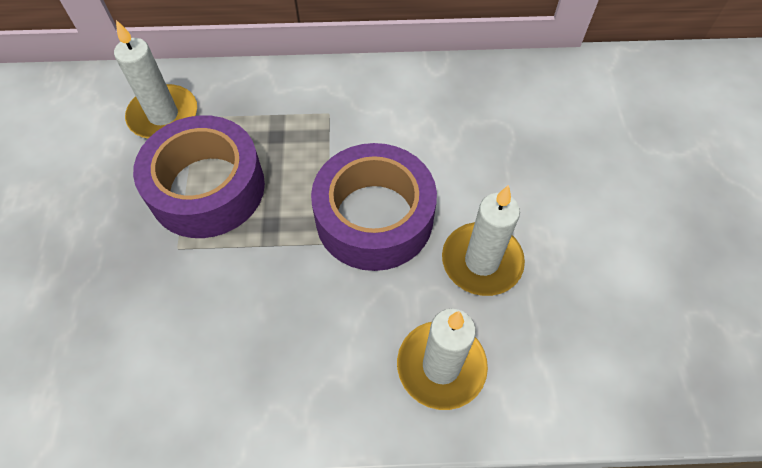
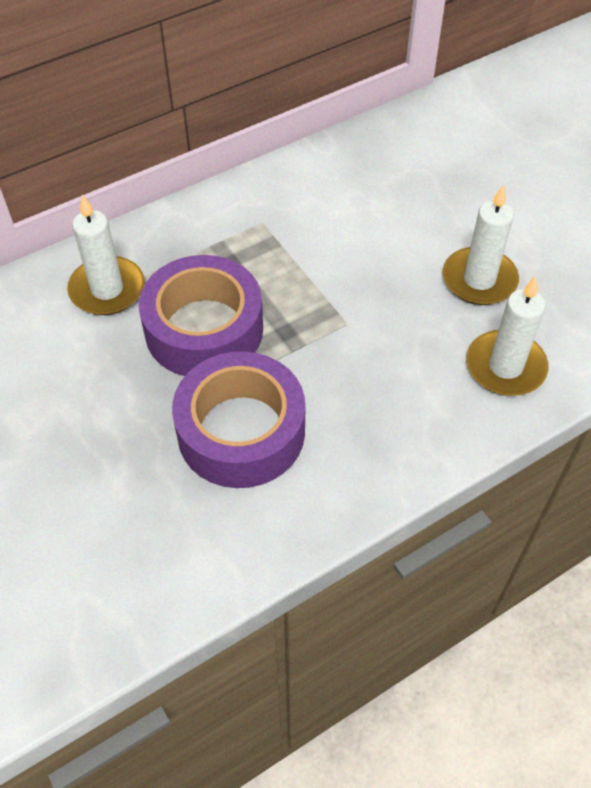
camera: 30 degrees left, 5 degrees down
purple tape [311,143,437,271] -> purple tape moved to [172,351,305,488]

